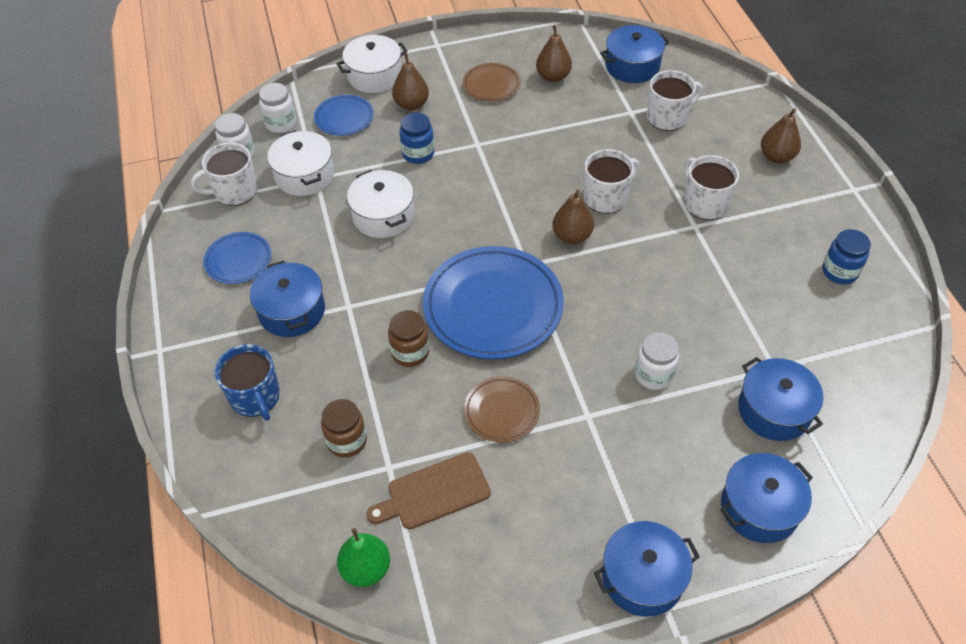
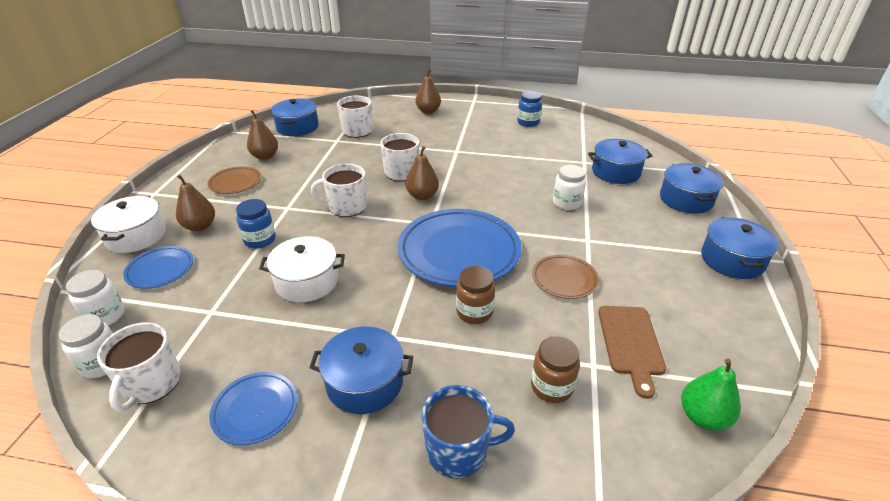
camera: 65 degrees left, 15 degrees down
white pot [267,131,334,196] -> none
white mug [684,155,739,220] -> white mug moved to [311,164,367,217]

